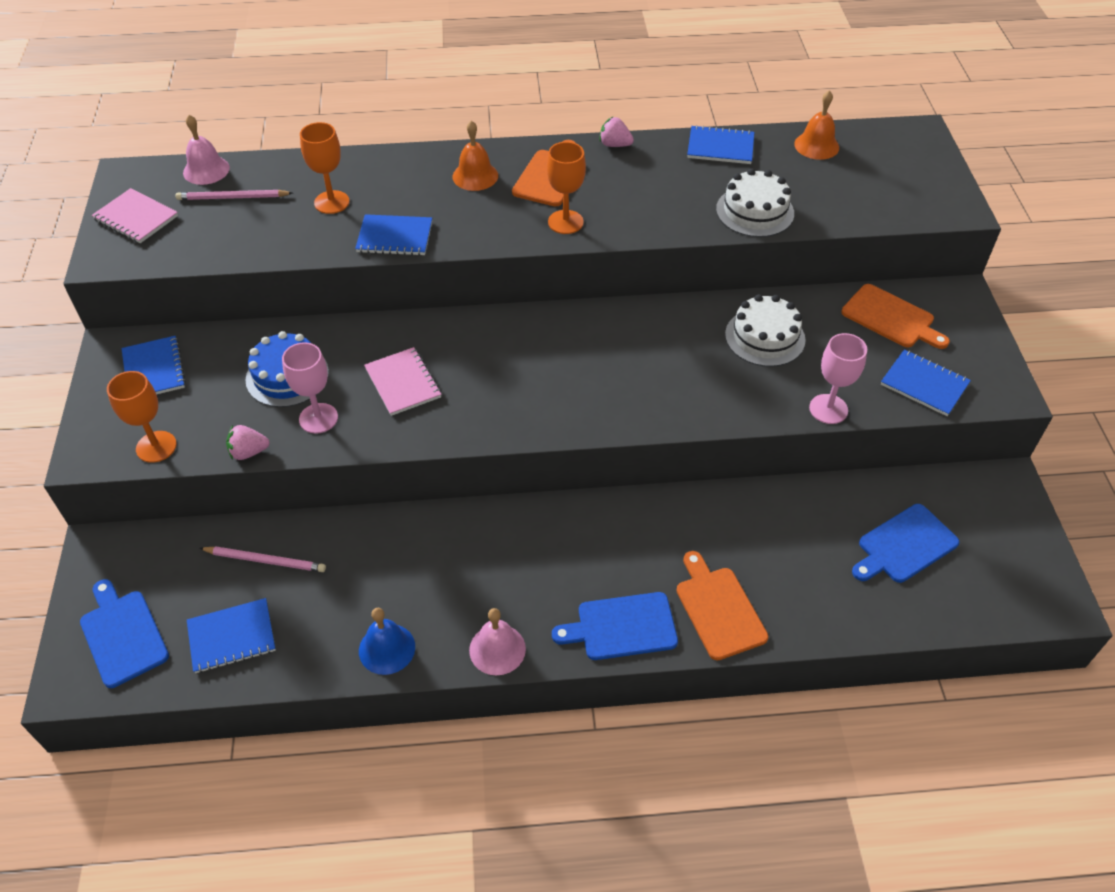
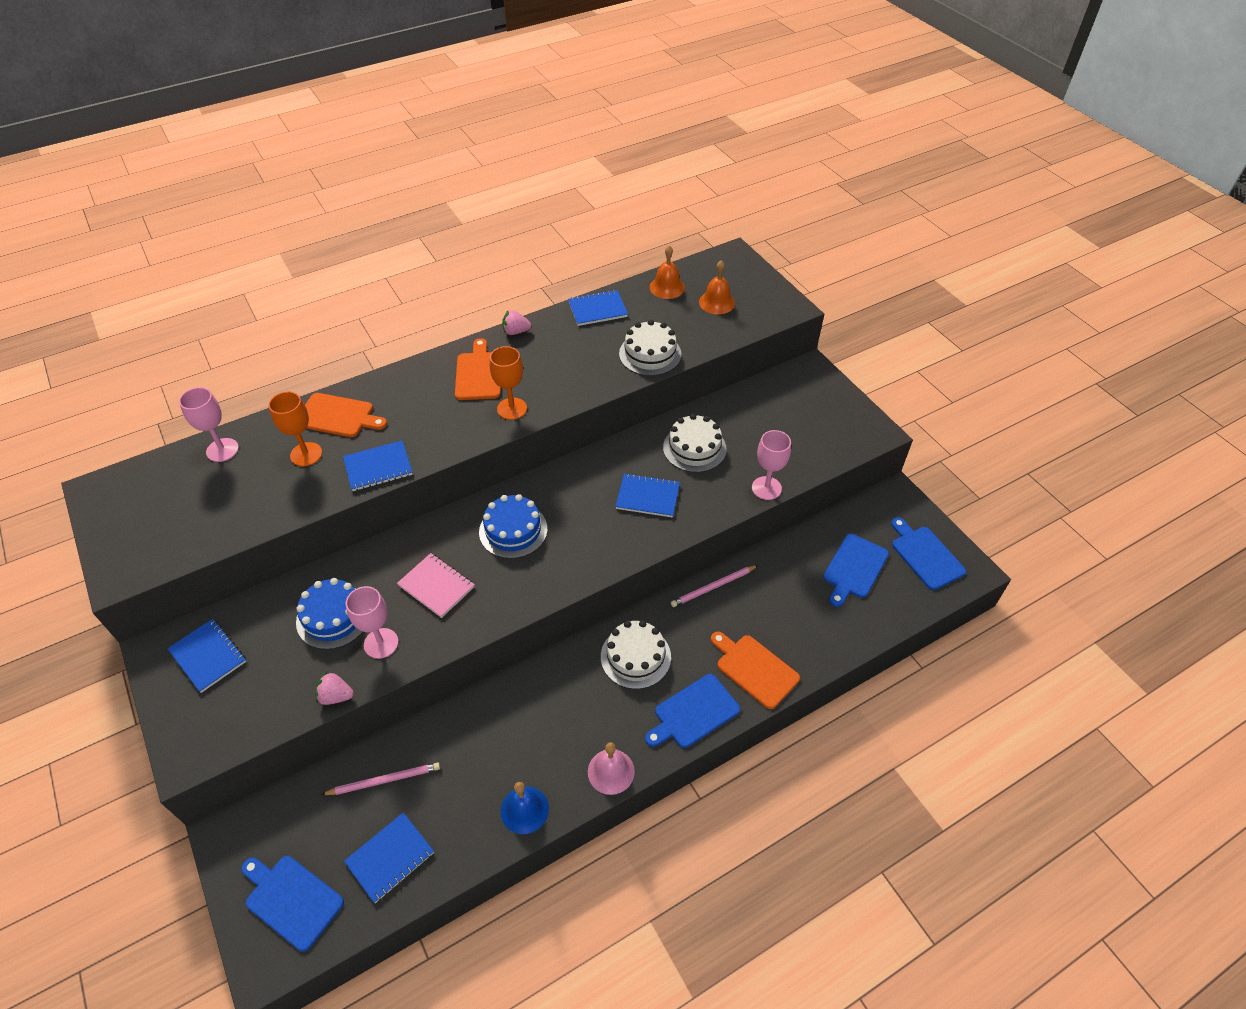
camera: 25 degrees left, 0 degrees up
pink notebook [92,188,178,243] -> none
orange goblet [107,371,177,463] -> none
pink pencil [175,190,293,200] -> pink pencil moved to [671,565,758,607]
pink bell [183,115,230,185] -> none
pink strawberry [226,425,270,460] -> pink strawberry turned 45 degrees clockwise [315,672,354,705]
orange bell [453,121,498,191] -> orange bell moved to [699,260,735,314]
orange cutting board [841,284,950,349] -> orange cutting board moved to [305,393,387,437]
blue notebook [881,349,971,416] -> blue notebook moved to [615,473,680,518]
none -> pink goblet [179,387,239,462]
none -> blue cake [479,494,547,559]
none -> white cake [601,620,671,689]
none -> blue cutting board [891,517,966,590]

